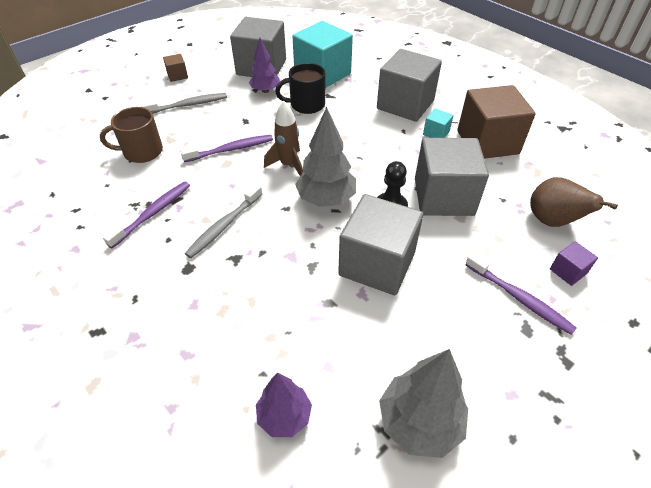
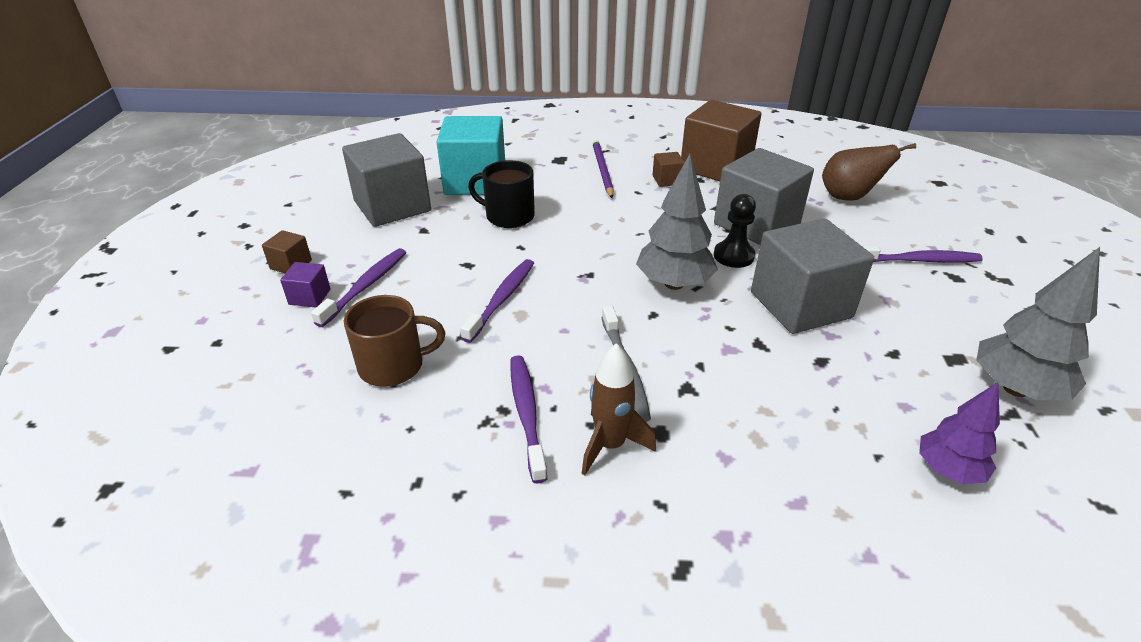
camera: 45 degrees left, 10 degrees down
brown mug [100,107,163,163] -> brown mug turned 135 degrees counterclockwise [344,295,445,387]
grey toothbrush [141,93,227,114] -> purple toothbrush [311,248,406,327]
purple tree [249,38,280,93] -> none
brown rocket [264,101,303,176] -> brown rocket moved to [582,343,656,475]
black mug [275,63,325,114] -> black mug turned 75 degrees clockwise [468,160,535,228]
grey cube [377,49,442,122] -> purple pencil [592,140,614,198]
turquoise cube [423,108,453,138] -> brown cube [653,152,685,187]
purple cube [550,241,598,286] -> purple cube moved to [280,262,331,307]

